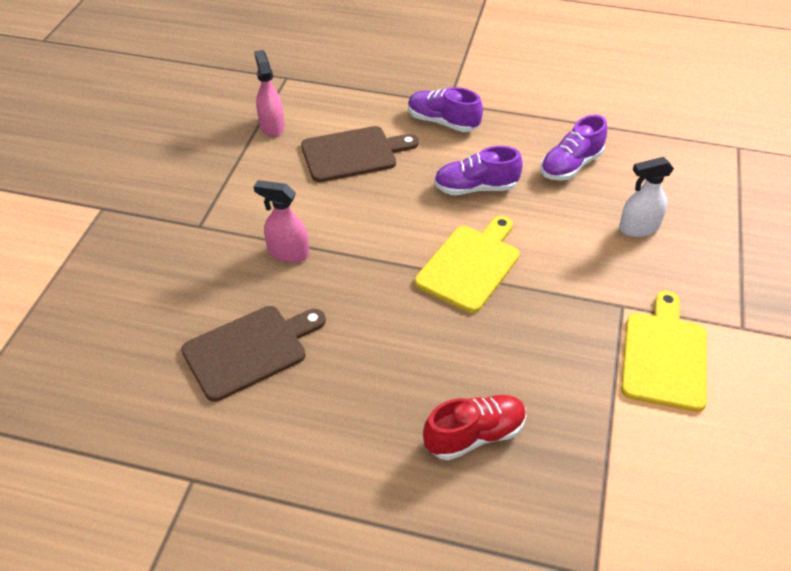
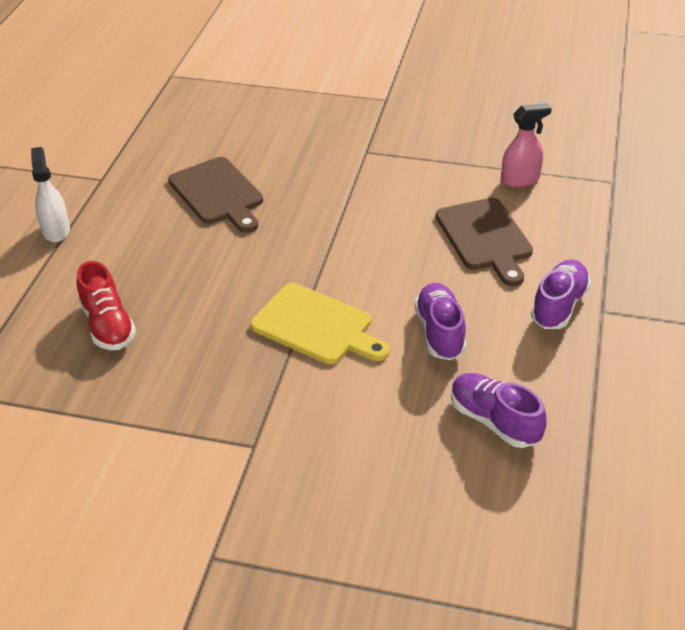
camera: 90 degrees right, 5 degrees down
pink spray bottle [254,180,309,263] -> none
white spray bottle [619,157,674,237] -> white spray bottle moved to [31,147,70,243]
yellow cutting board [621,291,707,412] -> none

